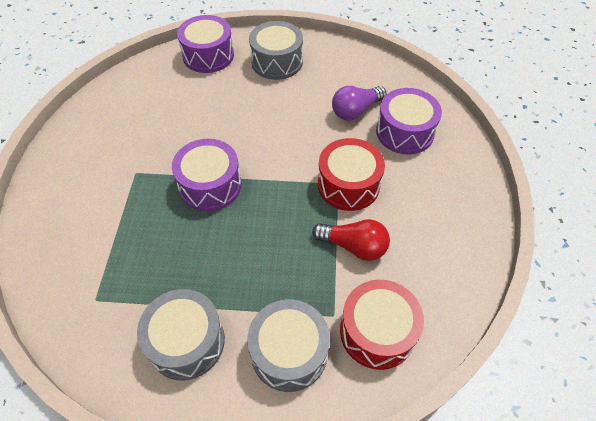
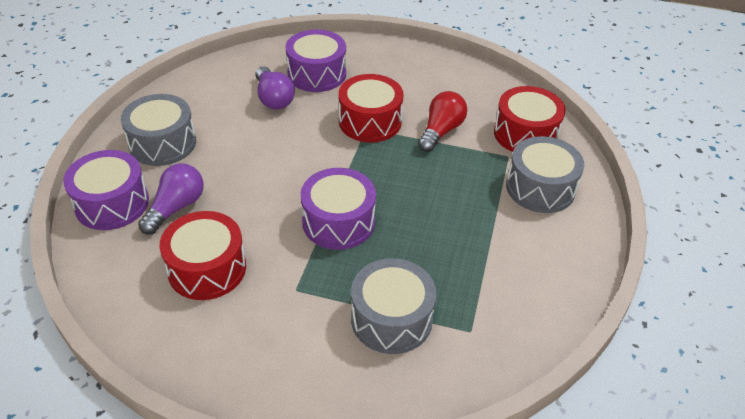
camera: 80 degrees left, 10 degrees down
grey drum [137,289,225,381] -> grey drum moved to [351,258,436,354]
none -> purple light bulb [138,163,203,234]
none -> red drum [159,211,246,300]

